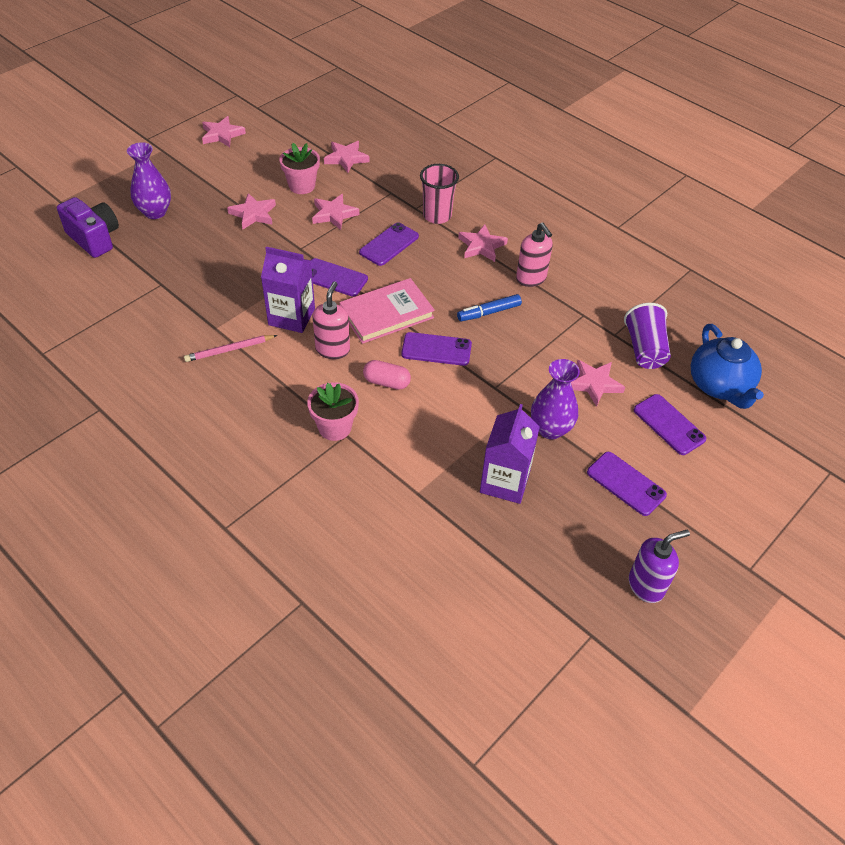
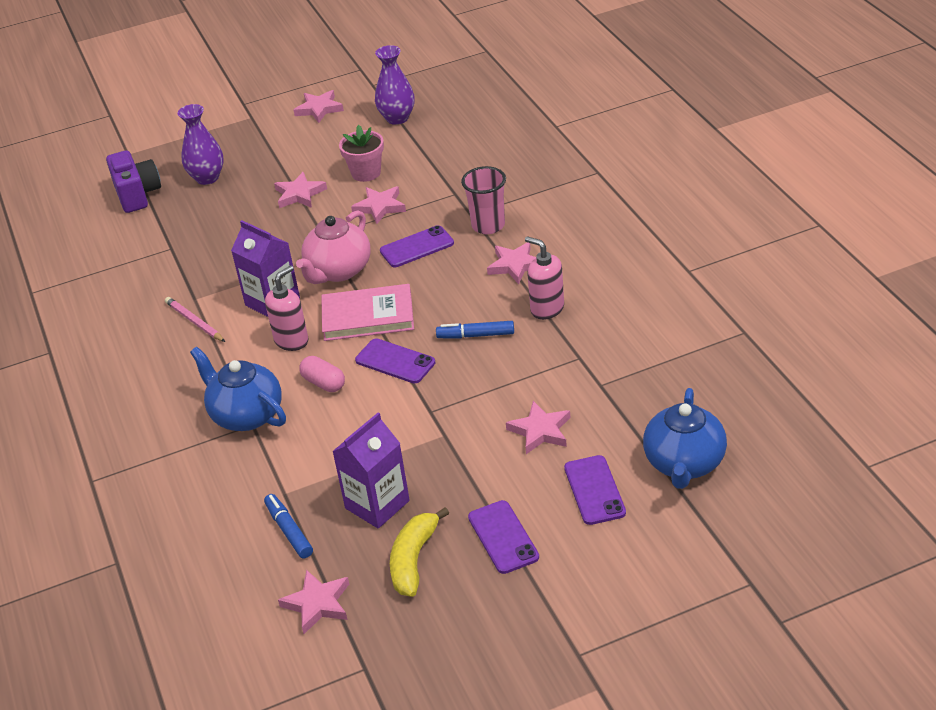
camera: 30 degrees right, 10 degrees down
pink pencil [184,335,277,362] -> pink pencil turned 45 degrees clockwise [165,297,225,342]
pink flower pot [307,382,359,441] -> blue teapot [190,347,286,431]
purple phone [311,258,368,297] -> pink teapot [296,210,371,284]
pink star [324,141,370,173] -> pink star moved to [278,570,349,634]
pink soap dispenser [516,223,553,287] -> pink soap dispenser turned 135 degrees clockwise [525,236,564,320]
purple vase [531,359,580,439] -> purple vase moved to [375,45,415,125]
purple cup [624,303,671,369] -> none
purple soap dispenser [629,530,690,603] -> none
none -> blue marker [264,494,313,558]
none -> yellow banana [390,507,449,597]

